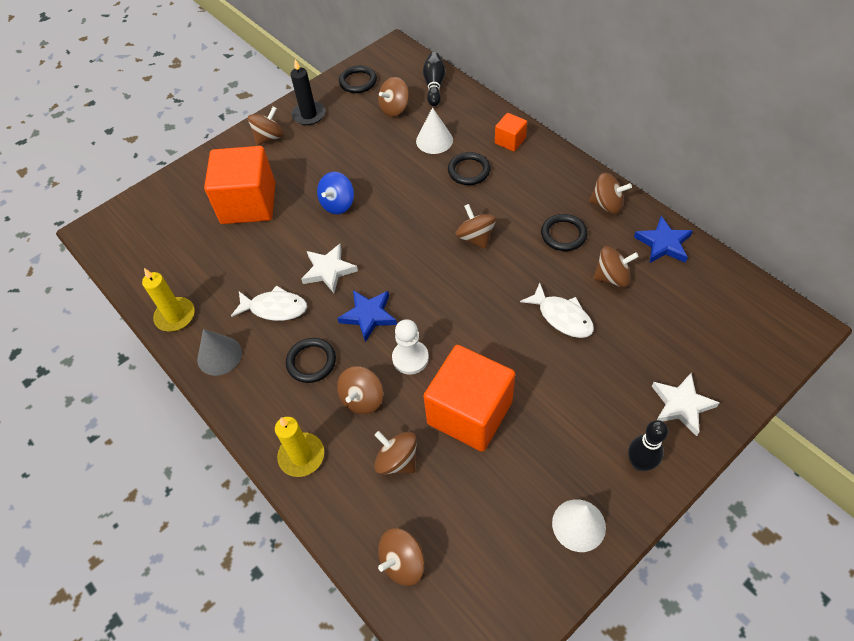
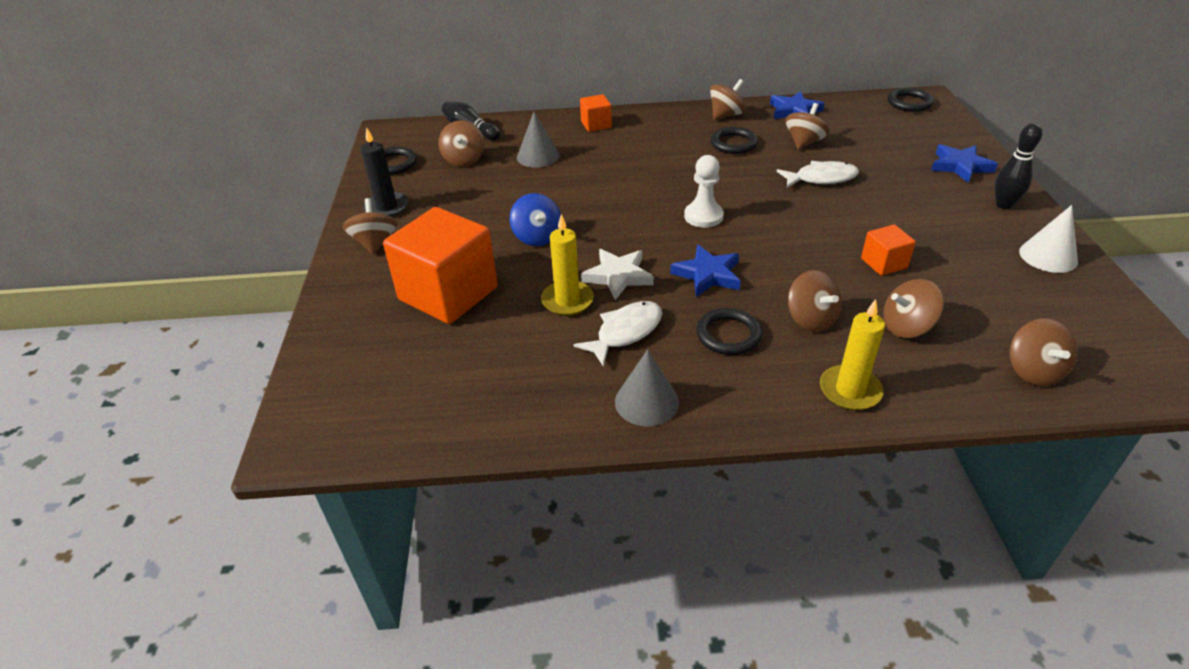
camera: 55 degrees left, 15 degrees down
yellow candle [142,268,195,332] -> yellow candle moved to [541,214,594,316]
white pawn [392,319,429,374] -> white pawn moved to [684,155,724,228]
white cone [416,107,453,154] -> grey cone [517,112,560,168]
orange cube [424,345,515,452] -> orange cube [861,224,916,276], size x0.46
black ring [448,152,491,185] -> black ring moved to [888,88,934,112]
brown spinning top [456,204,496,249] -> none
white star [652,373,720,436] -> blue star [931,144,998,183]

